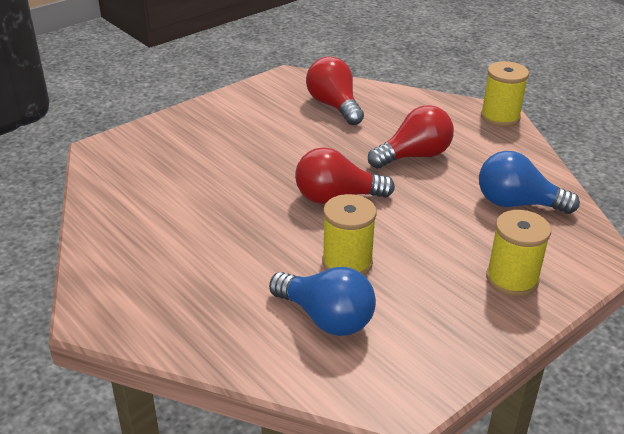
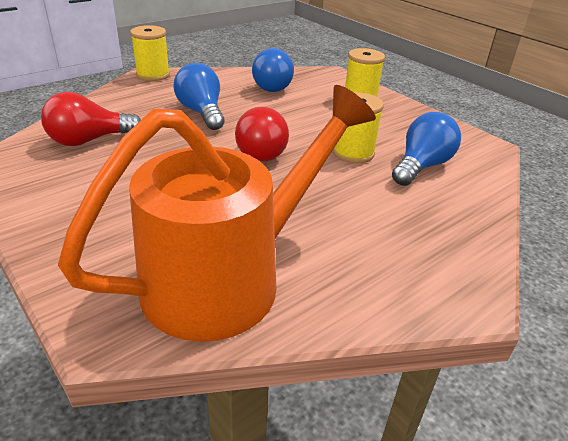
camera: 90 degrees left, 0 degrees up
red light bulb [368,105,454,169] -> blue light bulb [174,63,225,130]
none -> orange watering can [58,85,376,342]

